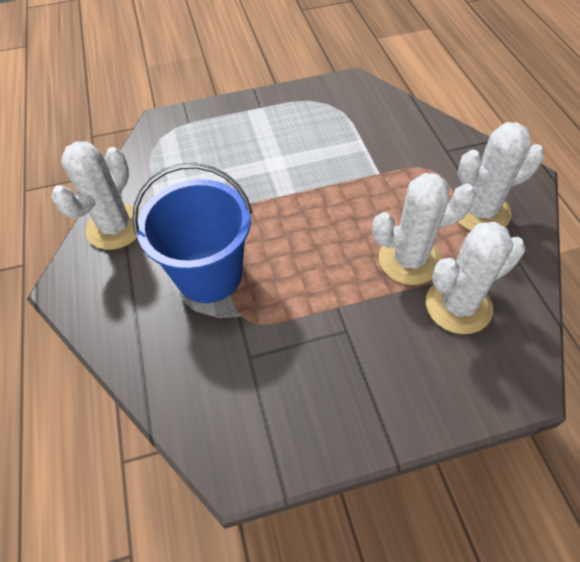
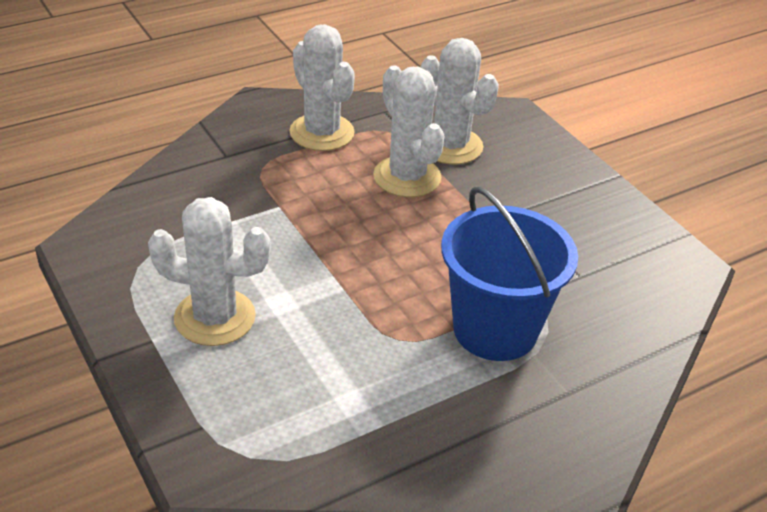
camera: 110 degrees left, 15 degrees down
white cactus [51,141,141,250] -> white cactus moved to [148,197,271,346]

